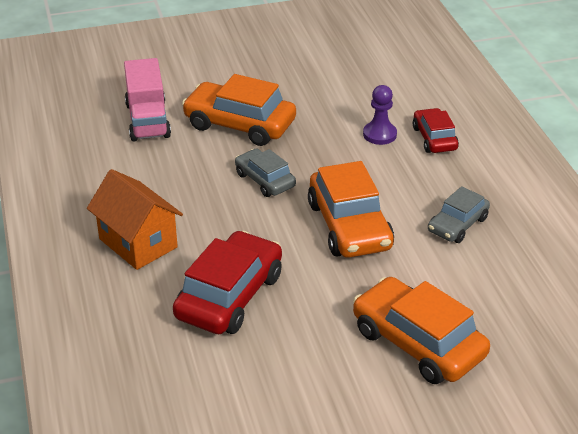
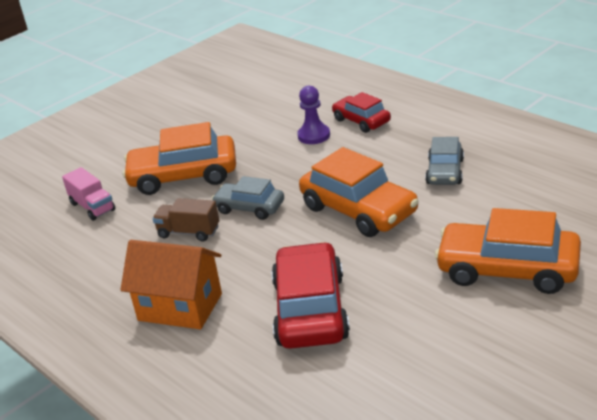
camera: 25 degrees left, 5 degrees down
pink truck [124,58,171,142] -> pink truck [62,167,115,221], size x0.64
none -> brown truck [153,198,219,242]

